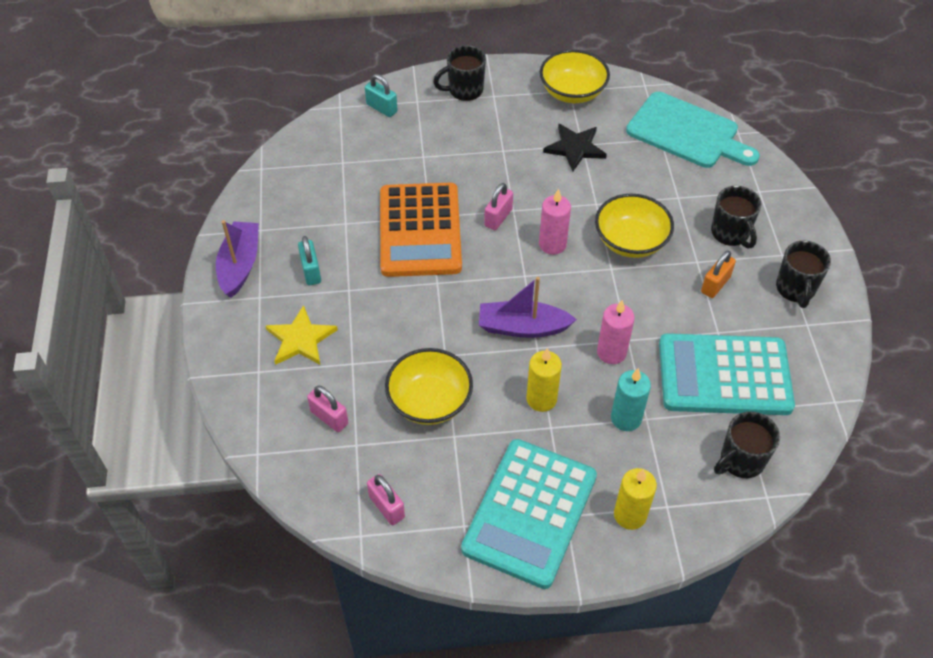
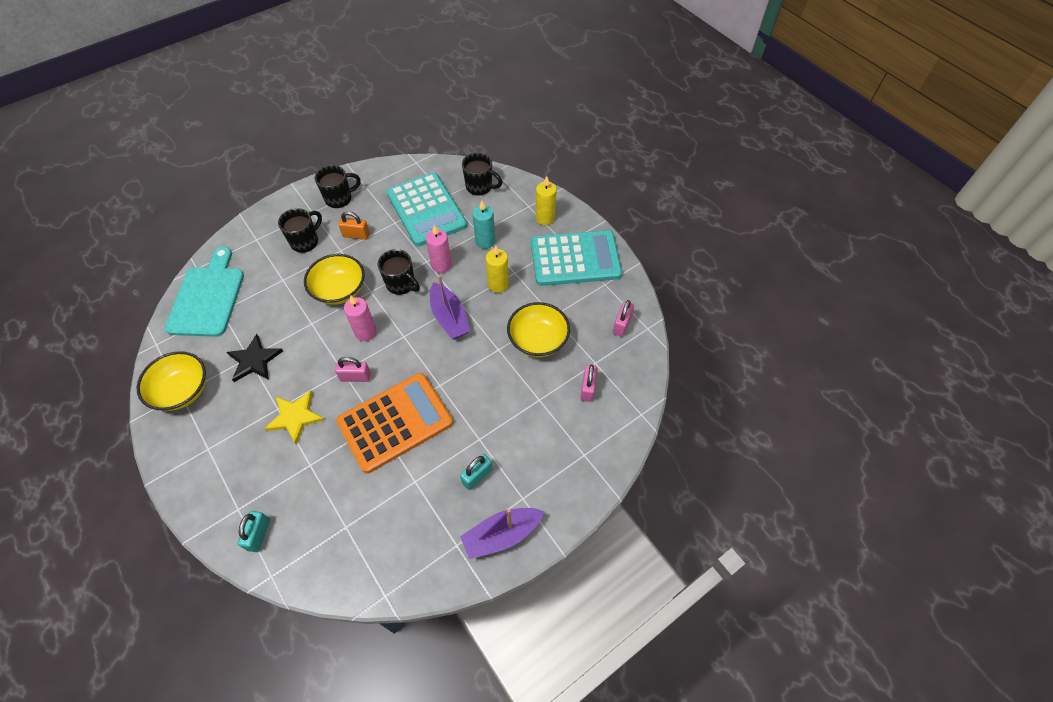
camera: 120 degrees left, 5 degrees up
yellow star [266,305,338,365] -> yellow star moved to [264,390,325,444]
black mug [433,45,486,101] -> black mug moved to [378,249,420,295]

